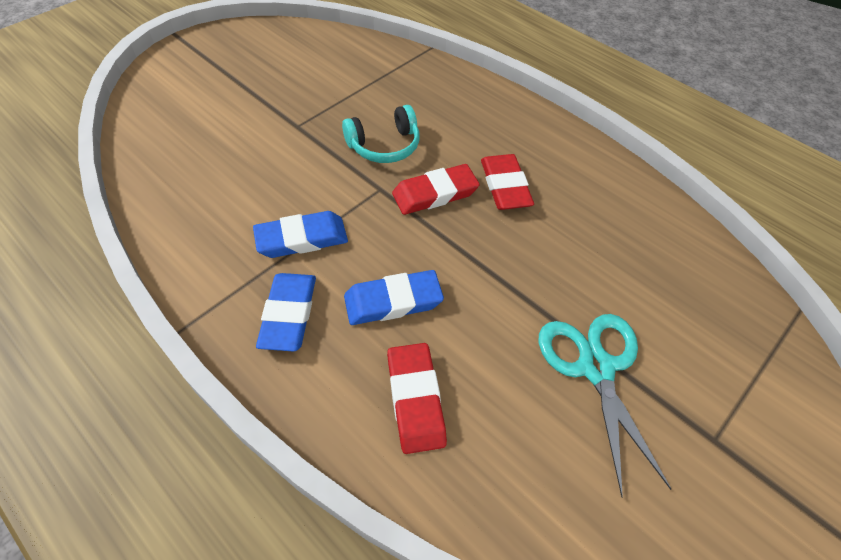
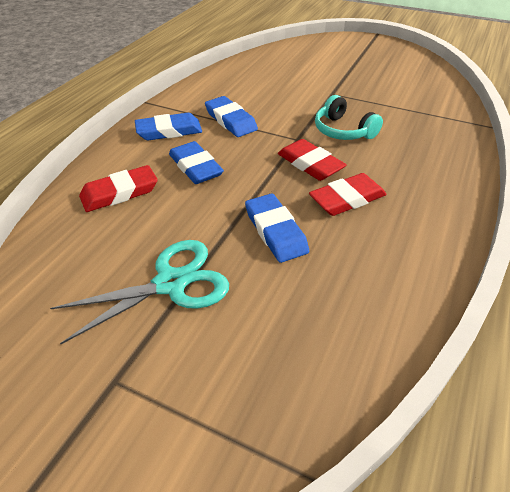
camera: 75 degrees right, 10 degrees down
none -> blue eraser [245,193,309,263]

